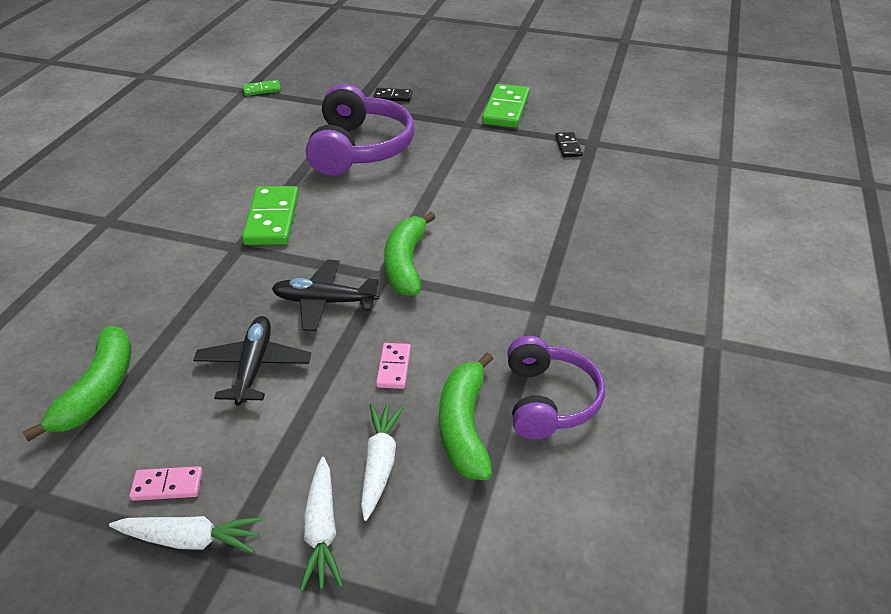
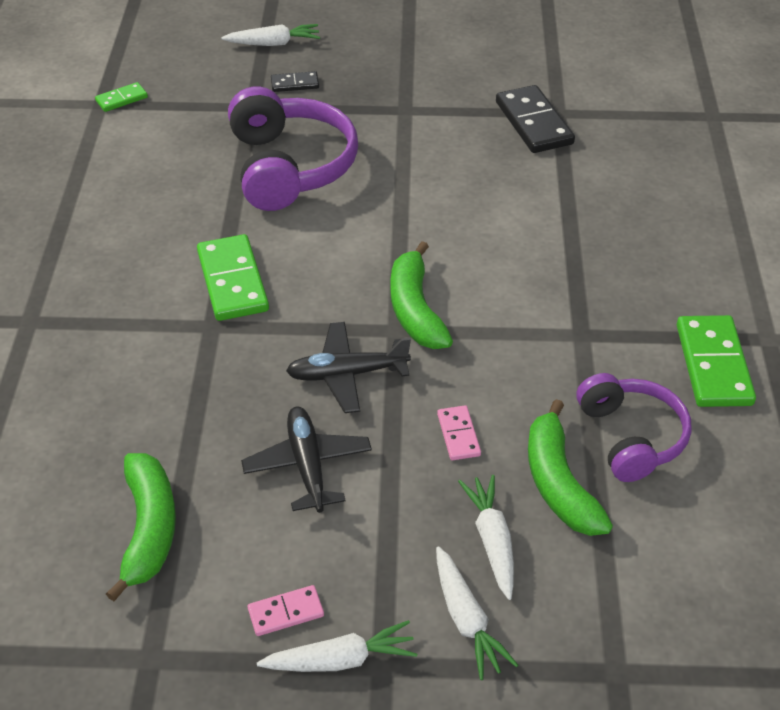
camera: 15 degrees left, 5 degrees up
green domino [482,84,530,128] -> green domino moved to [677,315,756,407]
black domino [555,132,583,157] -> black domino [496,85,575,153], size x1.91
none -> white carrot [221,24,320,46]

